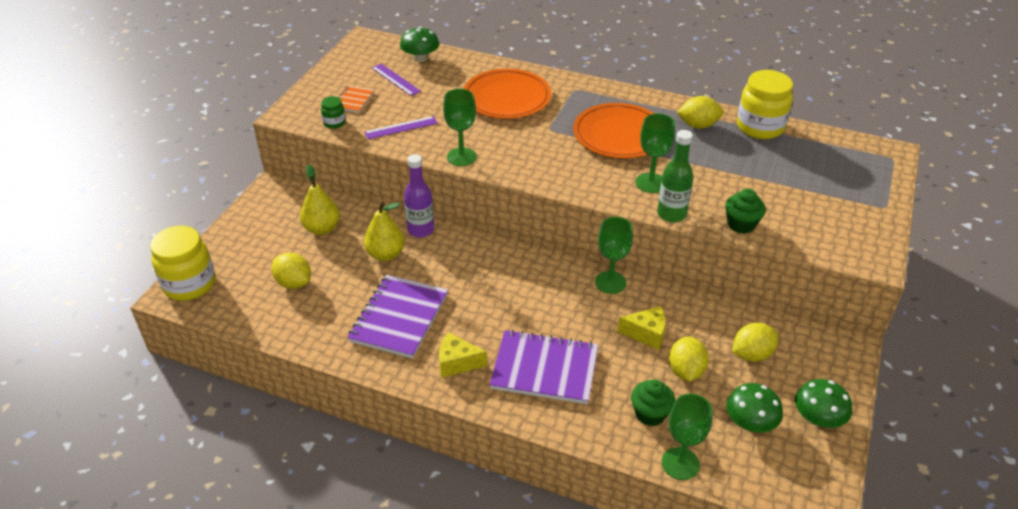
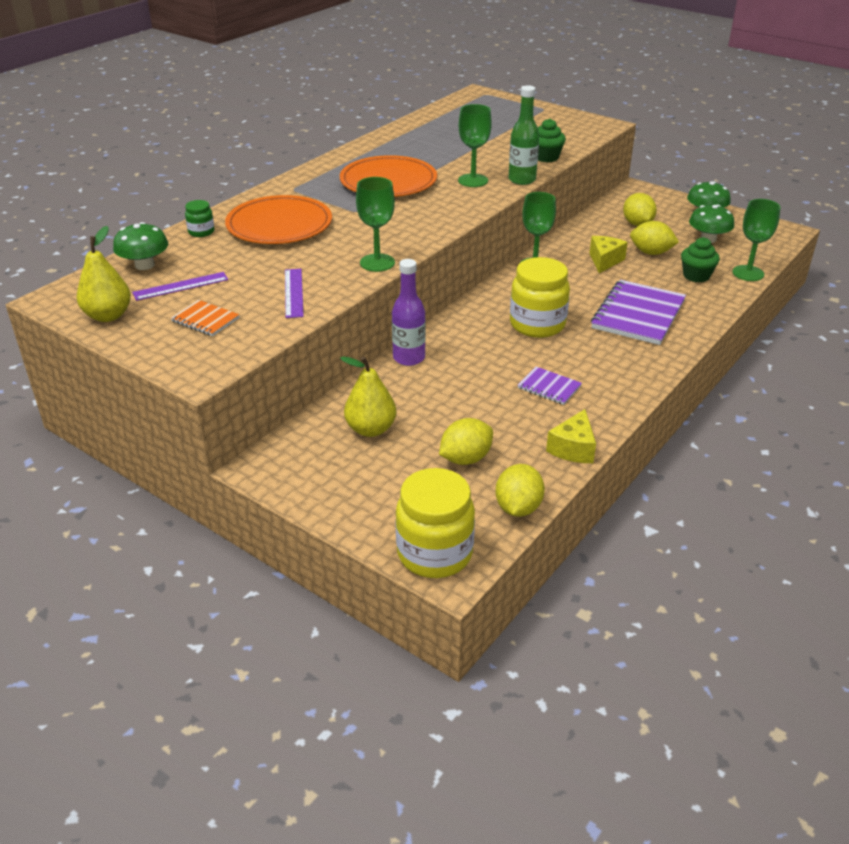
camera: 75 degrees left, 5 degrees down
green jar [321,96,346,128] -> green jar moved to [185,200,214,237]
purple notebook [347,275,448,359] -> purple notebook [518,367,582,405], size x0.50
yellow pear [364,202,405,261] -> yellow pear moved to [77,226,131,322]
yellow cheese [439,332,487,378] -> yellow cheese moved to [546,409,596,463]
yellow lemon [677,96,723,129] -> yellow lemon moved to [495,464,545,517]
yellow jar [737,70,793,139] -> yellow jar moved to [510,257,570,338]

